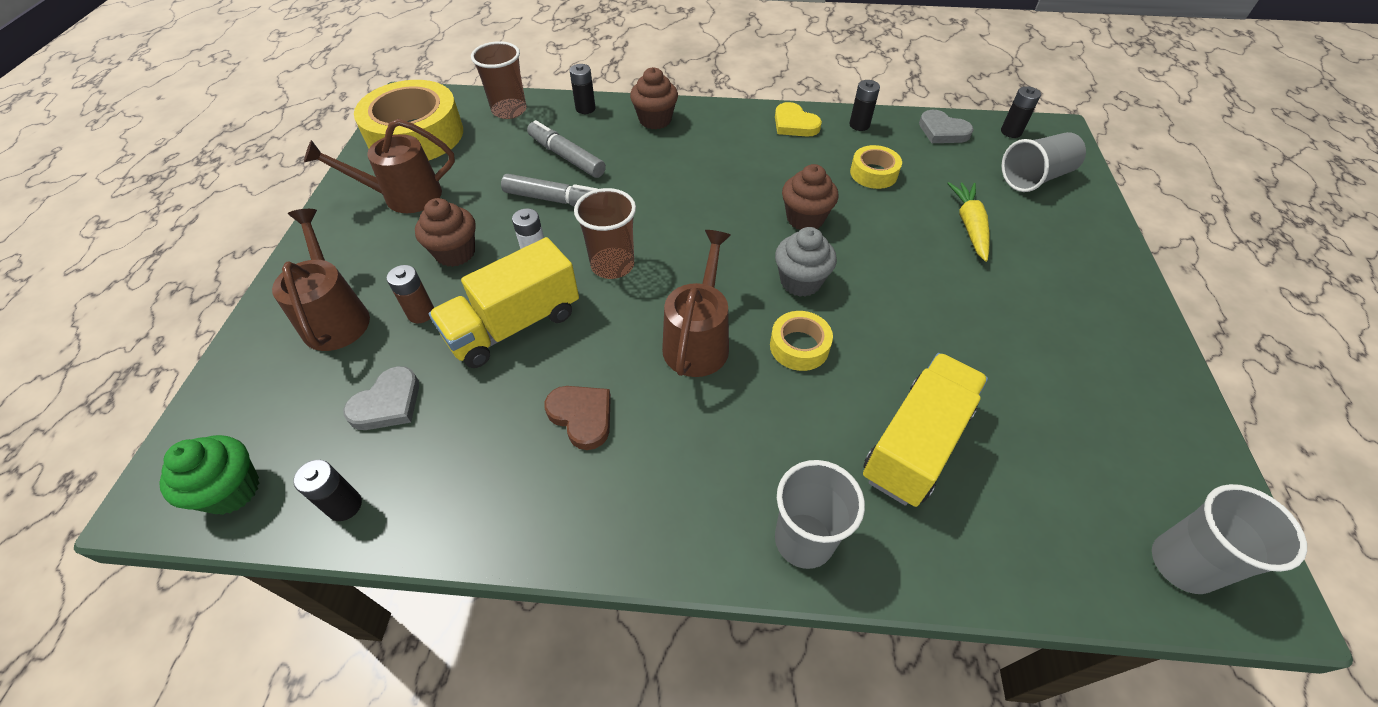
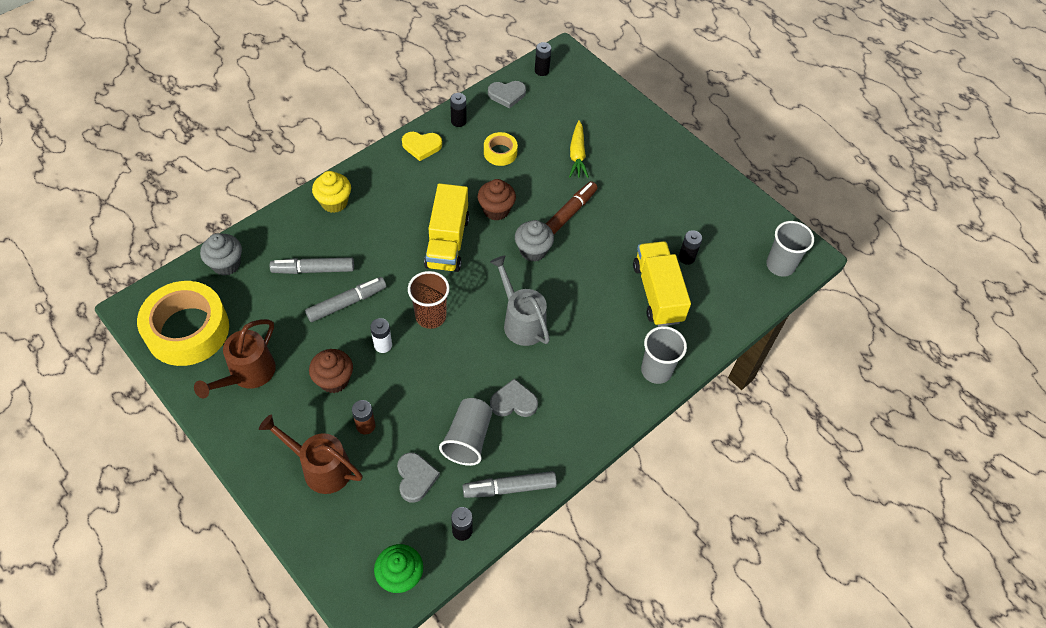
camera: 50 degrees left, 5 degrees up
yellow truck [429,237,579,368] -> yellow truck moved to [424,183,470,272]
brown cup [471,41,527,119] -> grey cupcake [200,233,242,276]
brown heart [544,386,611,450] -> grey heart [490,378,538,417]
black battery [569,64,596,114] -> black battery moved to [679,230,702,265]
brown cupcake [630,67,678,129] -> yellow cupcake [312,171,351,213]
brown watering can [662,230,731,377] -> grey watering can [490,255,550,346]
yellow tape [770,311,833,371] -> none
yellow carrot [947,182,990,262] -> yellow carrot turned 135 degrees counterclockwise [569,120,589,178]
grey cup [1001,132,1086,192] -> grey cup moved to [439,398,492,466]
none -> grey marker [463,471,557,498]
none -> brown marker [546,181,598,234]

